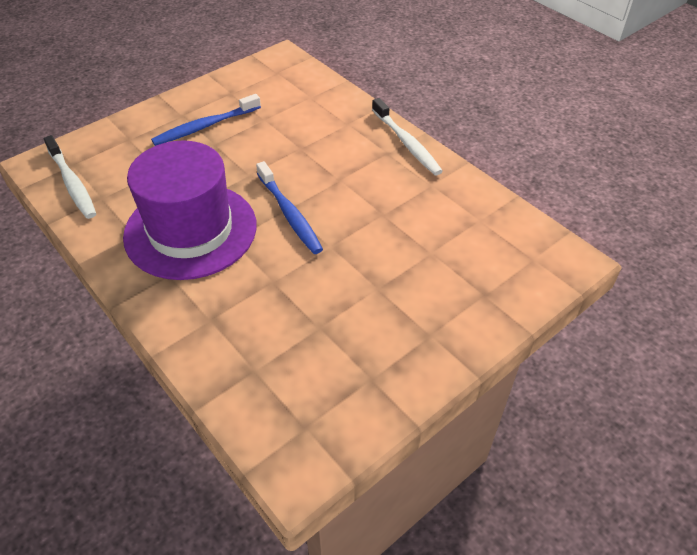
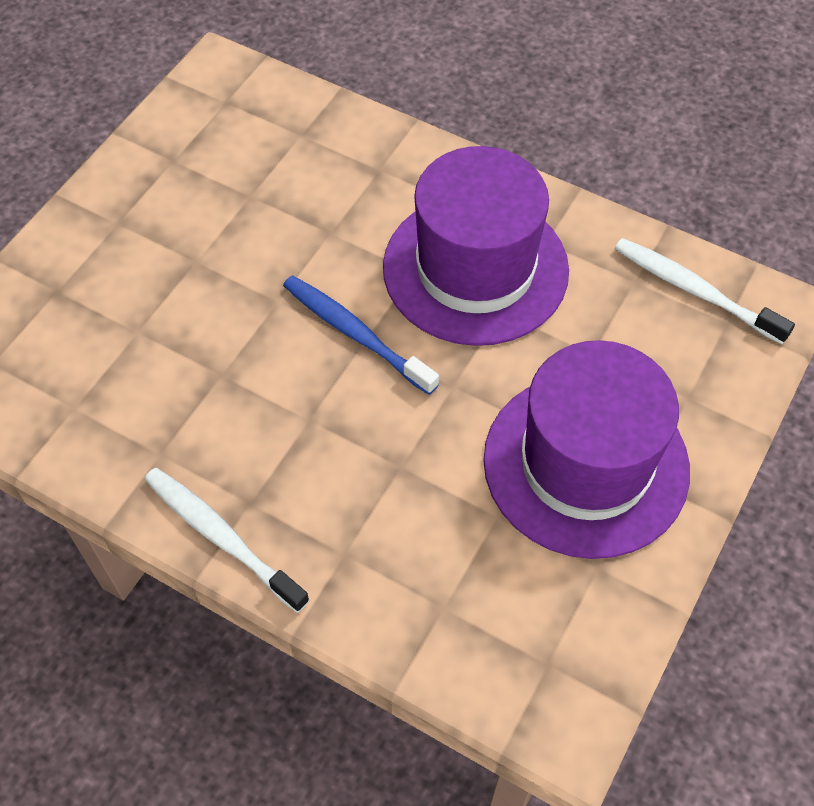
camera: 160 degrees right, 10 degrees up
blue toothbrush [151,94,261,146] -> purple hat [483,340,690,559]

